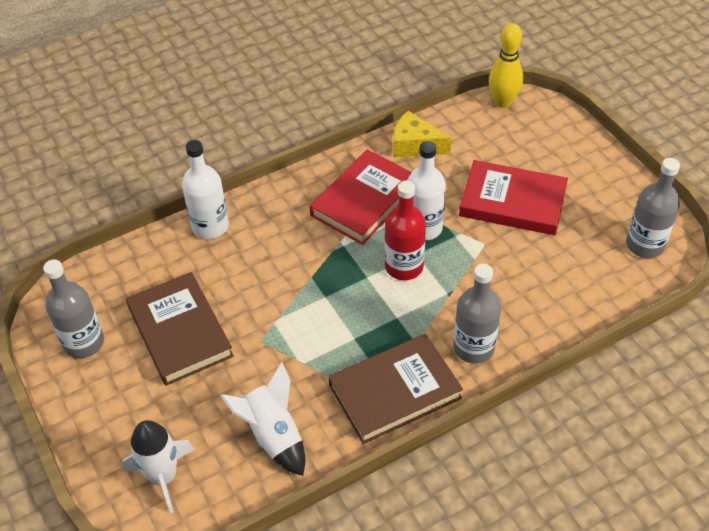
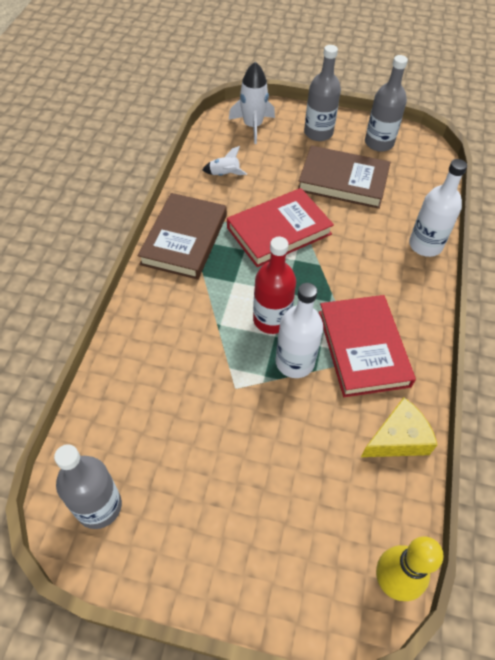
camera: 130 degrees right, 5 degrees up
white rocket [220,362,305,476] -> white rocket [203,146,247,176], size x0.57
grey bottle [453,264,501,364] -> grey bottle moved to [304,45,341,141]
red book [459,160,568,235] -> red book moved to [227,188,334,267]

